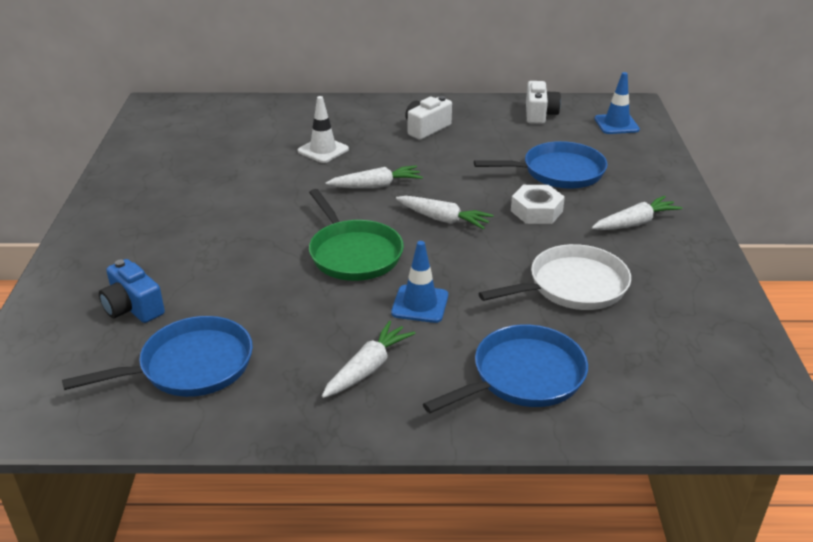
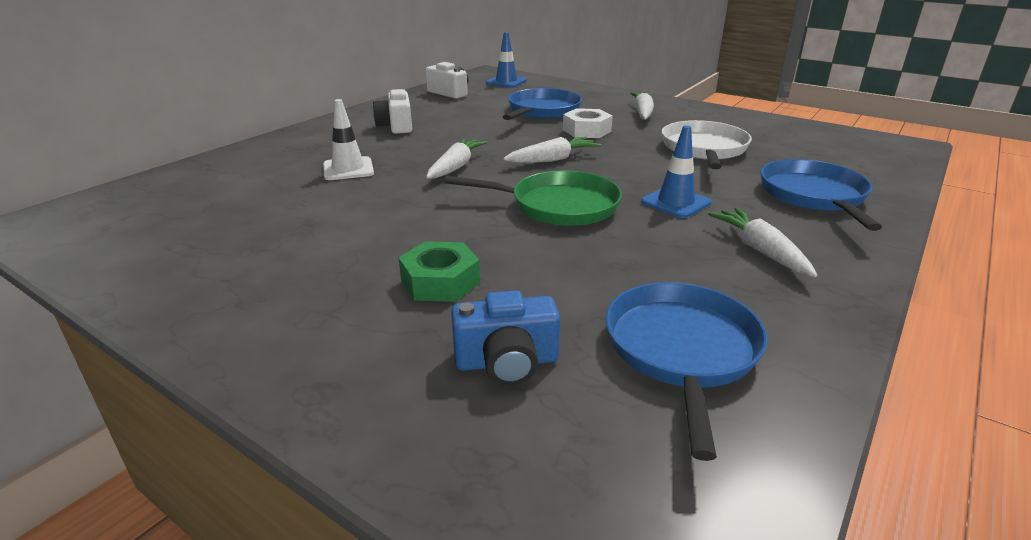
camera: 55 degrees left, 5 degrees down
none -> green nut [399,241,480,302]

